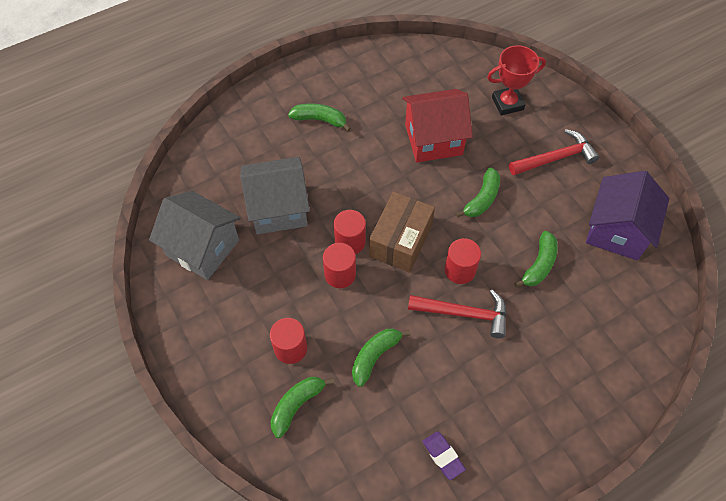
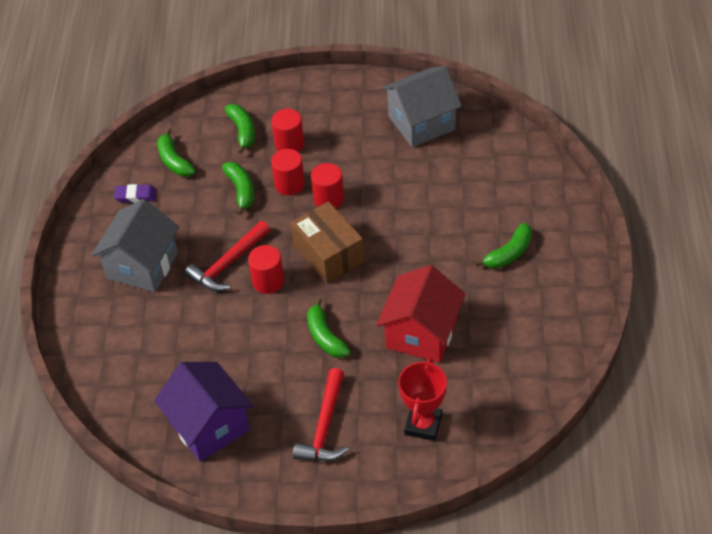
camera: 125 degrees right, 10 degrees down
grey house [240,157,310,234] -> grey house moved to [91,199,179,292]
red cylinder [334,210,366,254] -> red cylinder moved to [271,149,305,196]
green banana [514,231,558,288] -> green banana moved to [157,128,195,176]

